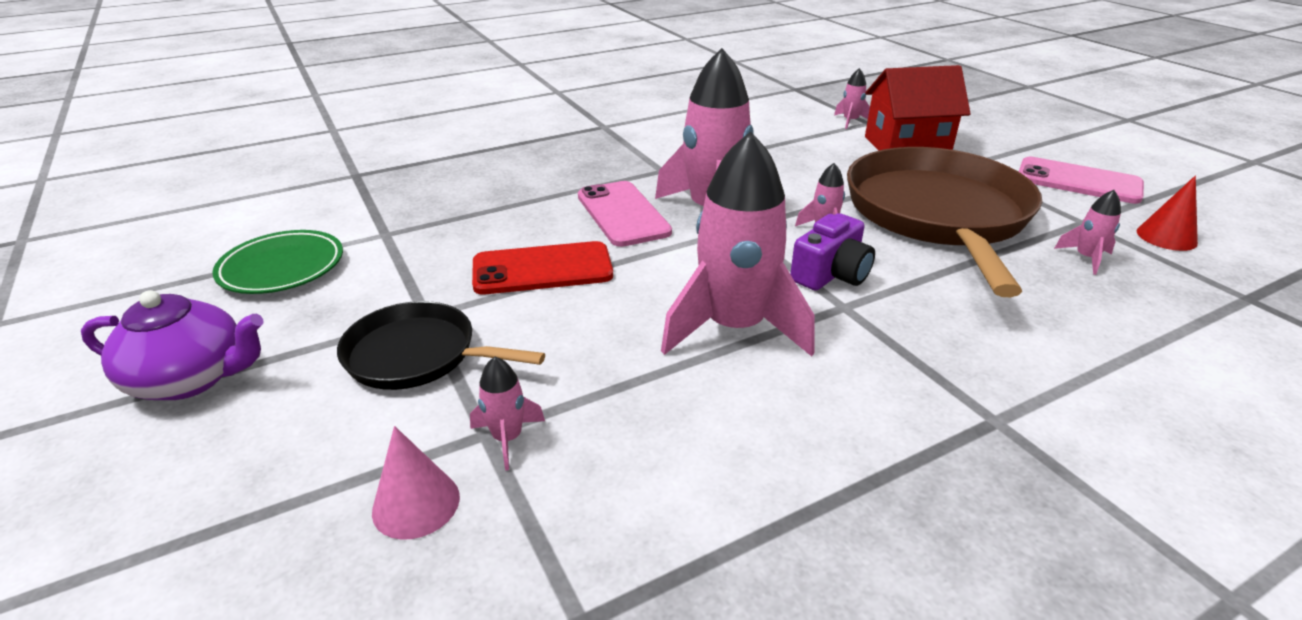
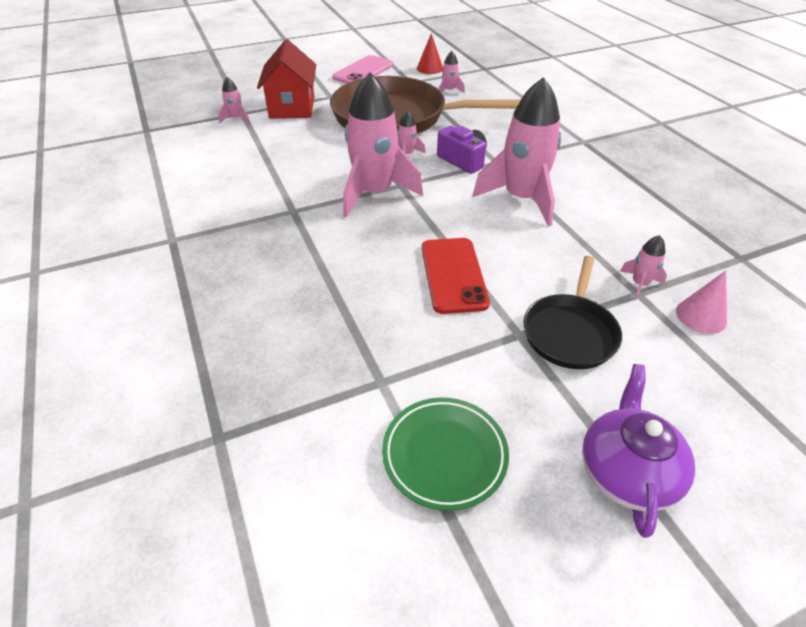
camera: 85 degrees left, 10 degrees up
pink phone [578,181,672,247] -> none

